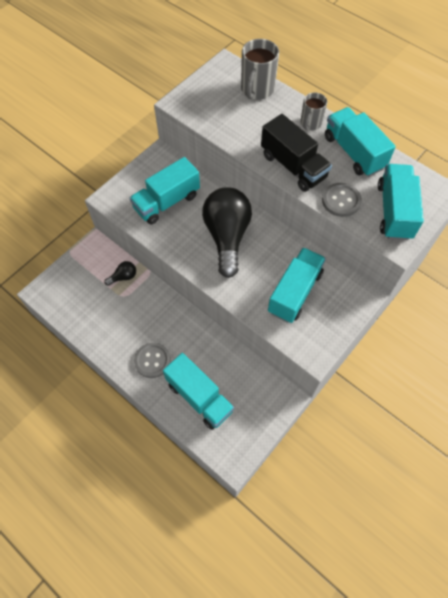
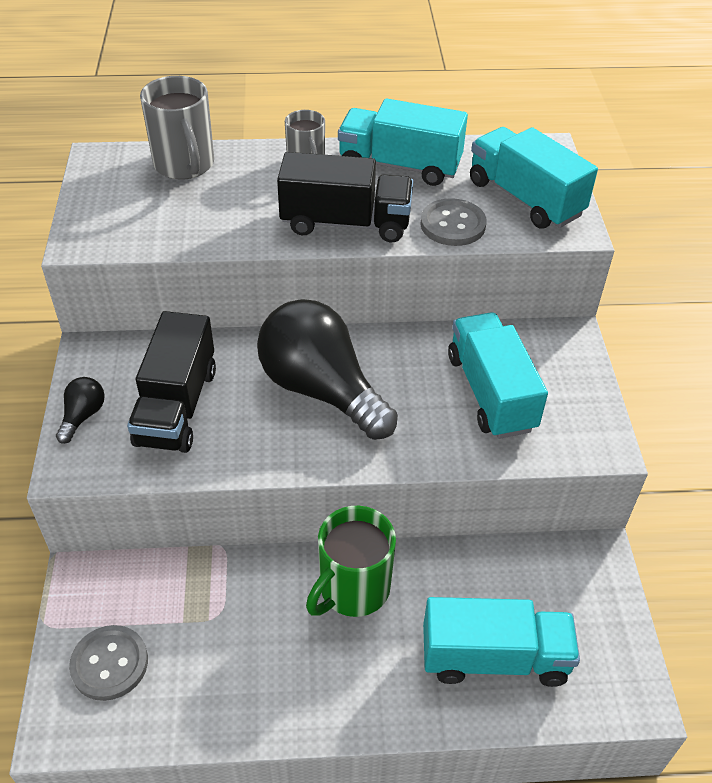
camera: 45 degrees left, 15 degrees down
black light bulb [104,261,136,286] -> black light bulb moved to [56,377,105,444]
turquoise truck [130,157,200,225] -> black truck [127,311,216,453]
grey button [134,342,171,378] -> grey button moved to [69,625,148,701]
none -> green mug [306,506,396,617]

